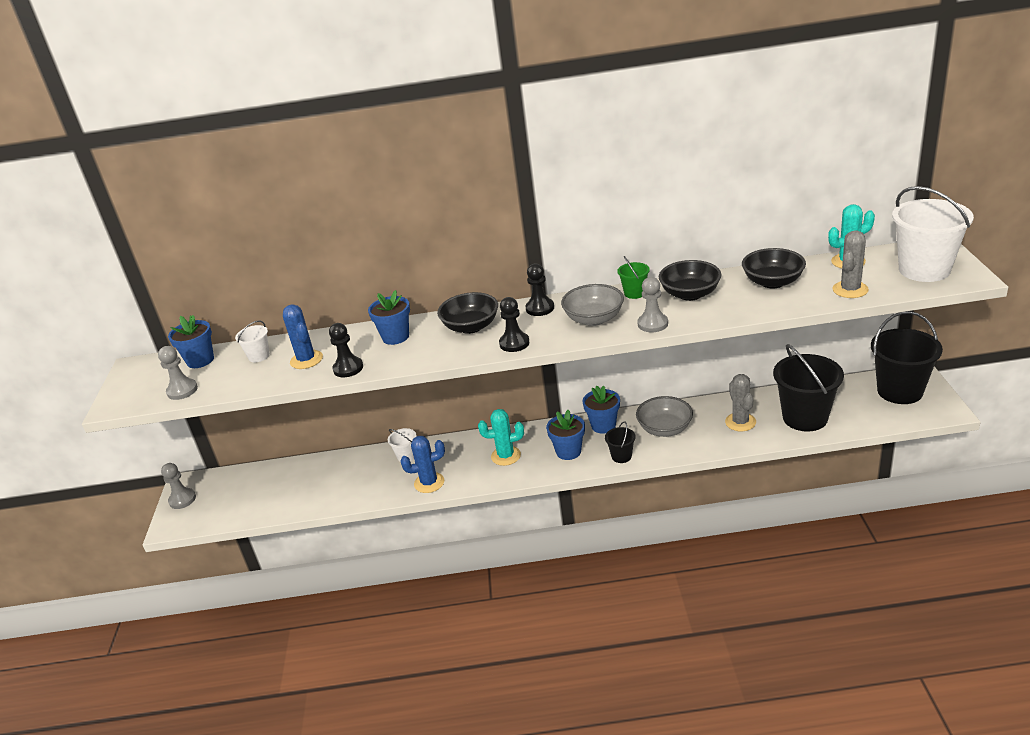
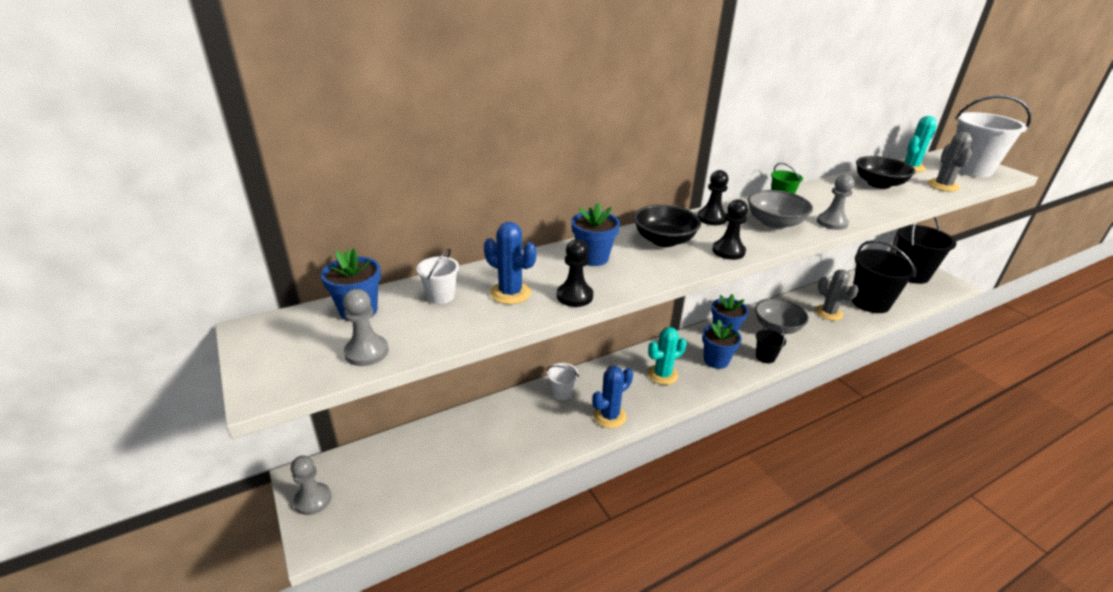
camera: 30 degrees left, 0 degrees up
black bowl [659,260,722,301] -> none

